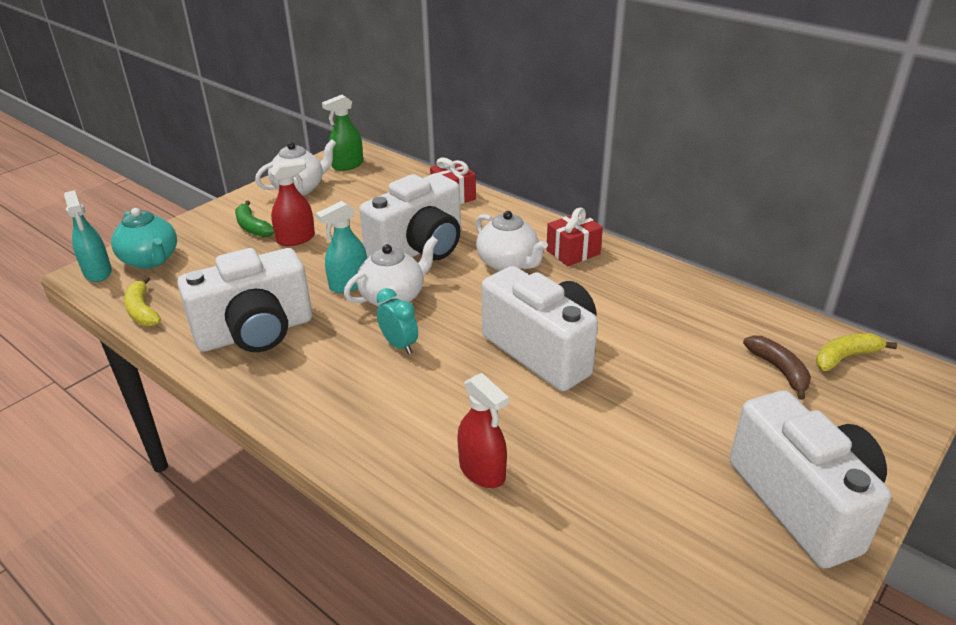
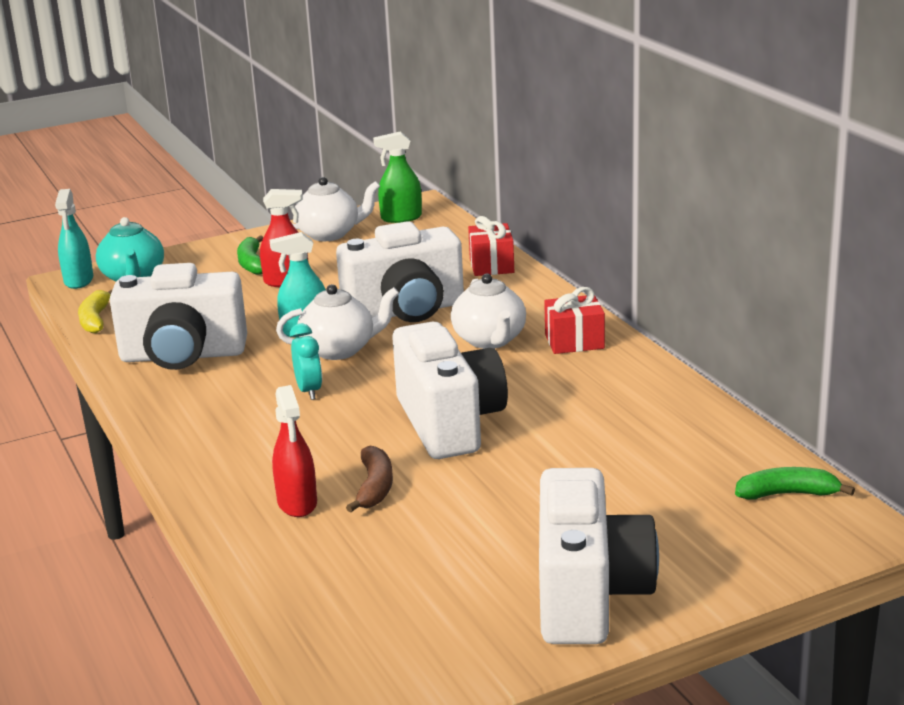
camera: 25 degrees right, 10 degrees down
brown banana [743,336,811,400] -> brown banana moved to [346,445,393,512]
yellow banana [816,333,897,371] -> green banana [735,467,855,500]

